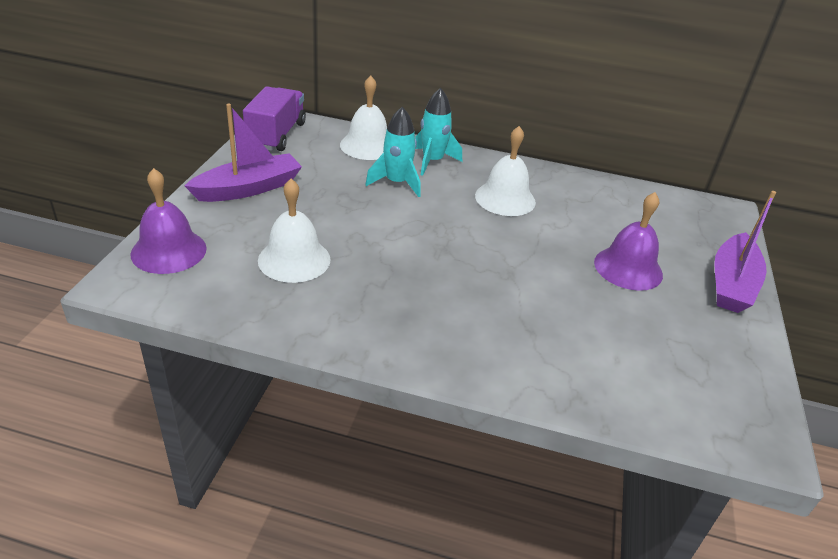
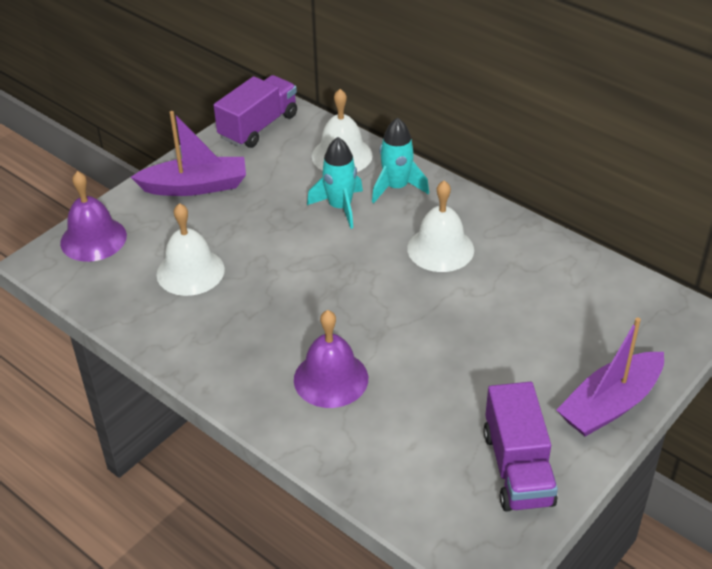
camera: 30 degrees right, 5 degrees up
purple bell [594,192,663,291] -> purple bell moved to [294,310,368,408]
none -> purple truck [483,382,558,512]

